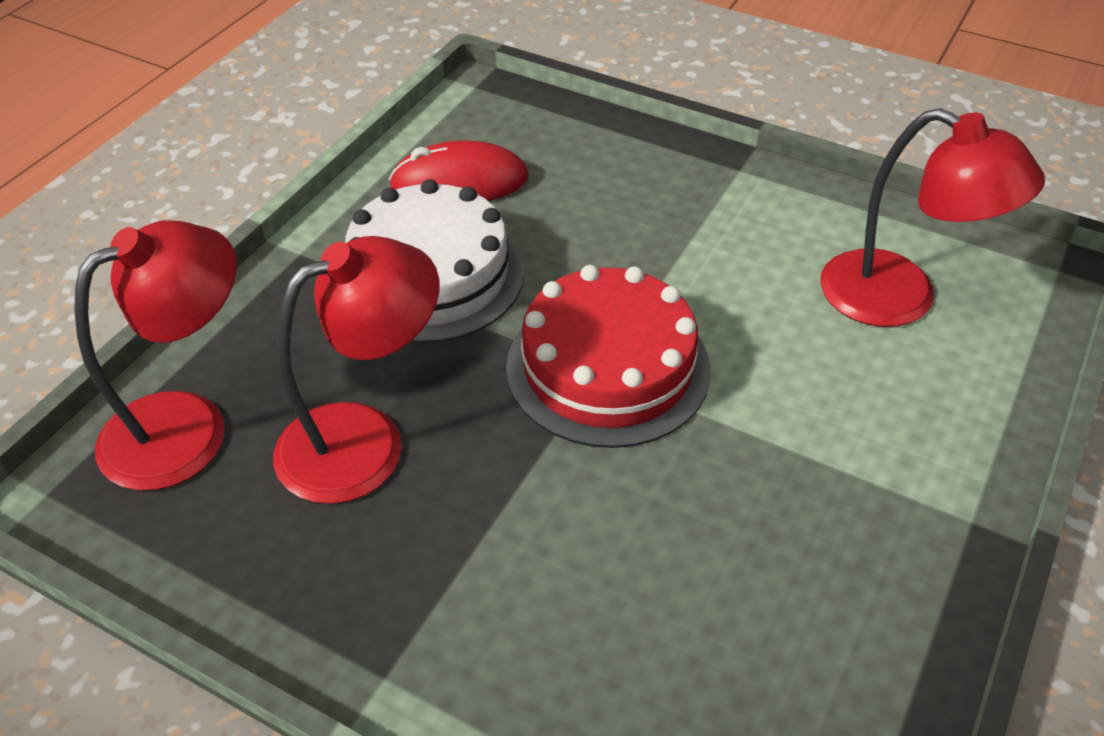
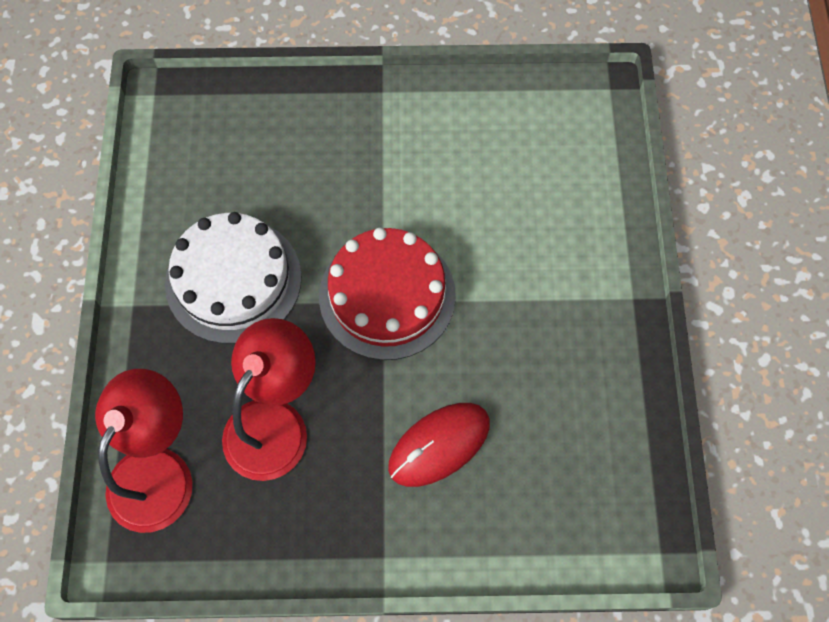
camera: 30 degrees left, 20 degrees up
red mouse [389,140,529,201] -> red mouse moved to [388,403,490,487]
red lamp [820,108,1045,327] -> none

